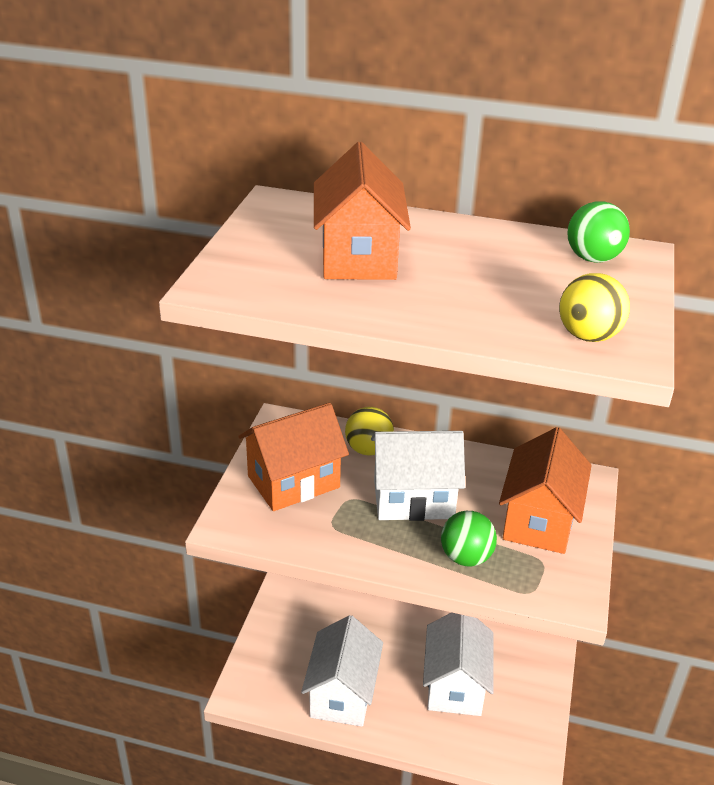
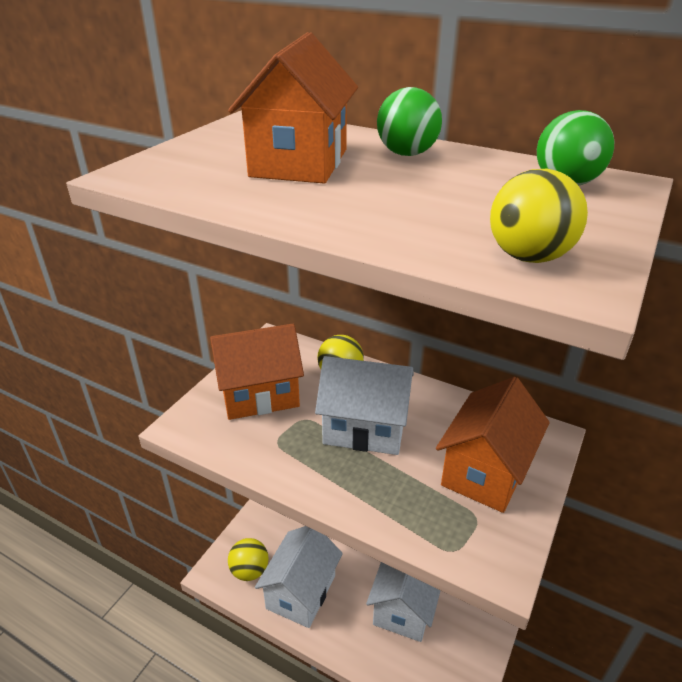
camera: 15 degrees right, 0 degrees up
green ball [441,511,497,566] -> green ball moved to [377,87,442,156]
none -> yellow ball [228,538,268,581]

